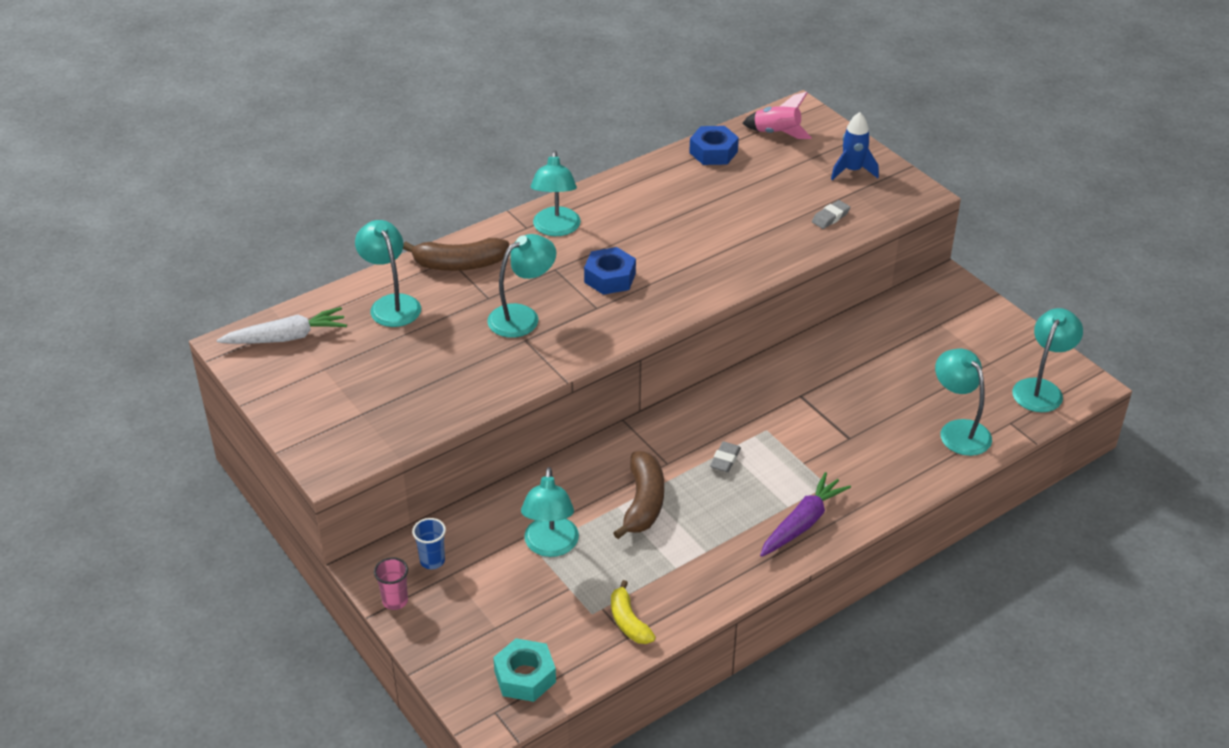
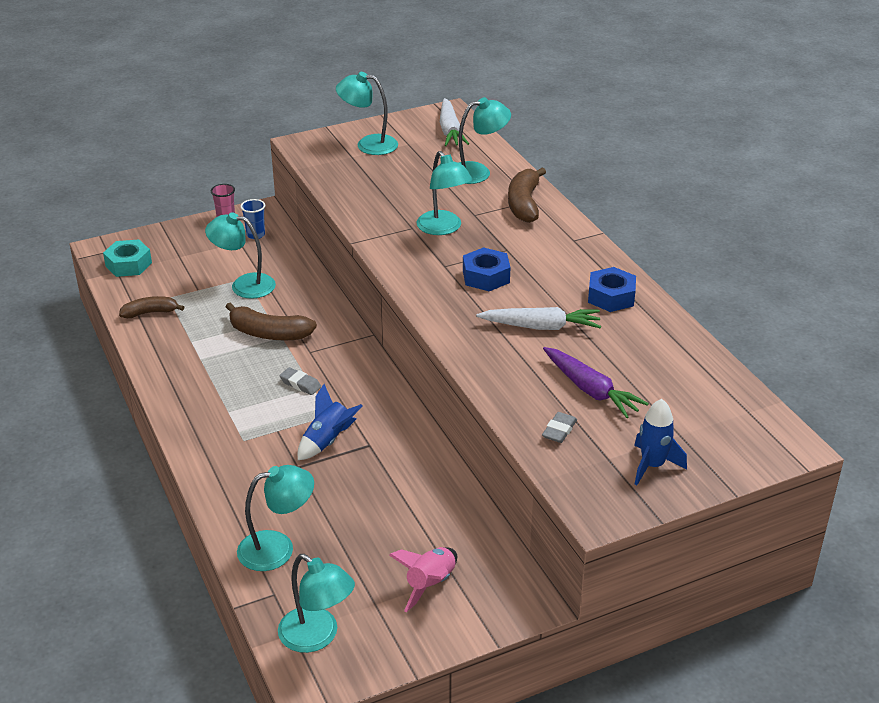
camera: 100 degrees right, 5 degrees down
turquoise lamp [531,151,581,236] -> turquoise lamp moved to [336,72,398,155]
yellow banana [611,580,656,644] -> brown banana [119,296,184,318]
blue nut [689,126,739,165] -> blue nut moved to [588,267,636,312]
pink rocket [742,92,812,139] -> pink rocket moved to [389,547,457,612]
purple carrot [760,472,851,557] -> purple carrot moved to [543,347,649,418]
grey eraser [812,200,850,229] -> grey eraser turned 60 degrees clockwise [542,412,577,443]
none -> blue rocket [298,384,362,460]
none -> white carrot [476,307,601,330]

